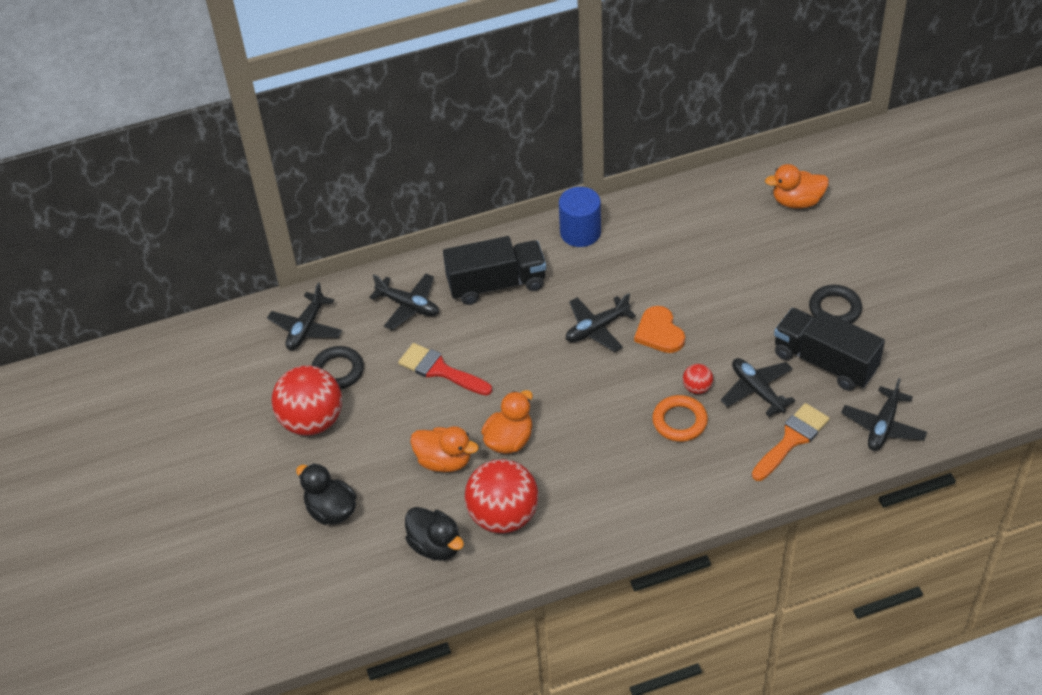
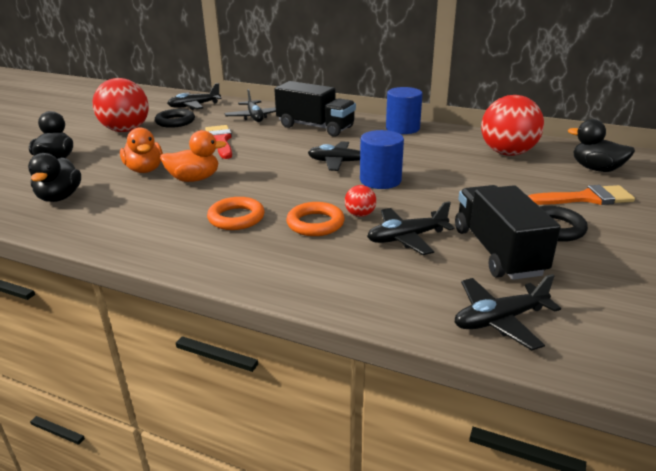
camera: 40 degrees right, 20 degrees down
red ball [465,459,539,533] -> red ball moved to [481,95,544,156]
orange heart [634,306,685,353] -> blue cylinder [360,130,404,189]
black plane [721,358,795,417] -> black plane turned 120 degrees counterclockwise [367,201,455,255]
orange brush [752,403,830,481] -> orange brush moved to [528,185,635,205]
orange duck [765,164,829,209] -> black duck [568,119,635,172]
none -> orange ring [207,197,265,230]

